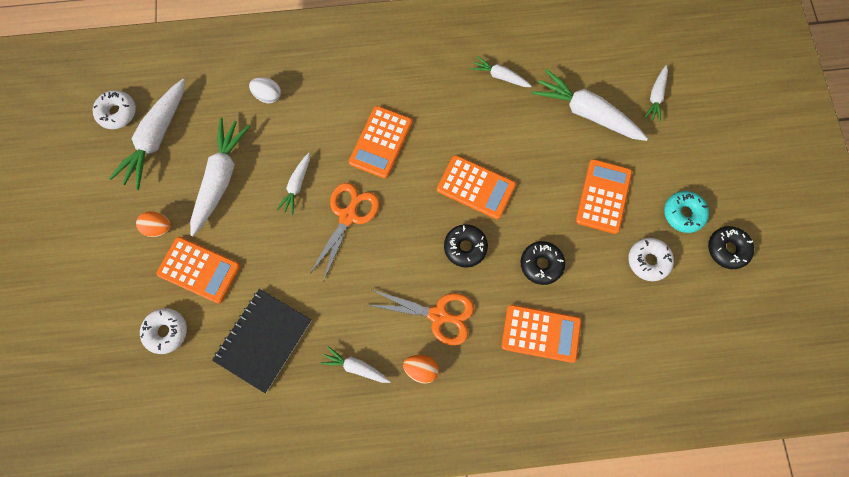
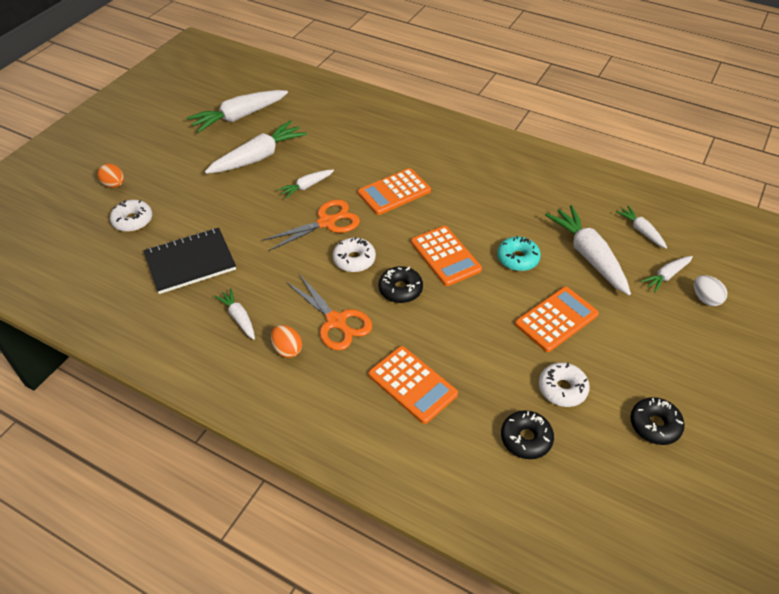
camera: 35 degrees right, 25 degrees down
white donut [93,90,136,129] -> white donut moved to [333,237,376,272]
orange egg [136,211,171,237] -> orange egg moved to [97,164,124,188]
orange calculator [156,237,241,304] -> none
white egg [249,77,281,103] -> white egg moved to [694,275,727,306]
white carrot [470,56,532,87] -> white carrot moved to [616,206,667,249]
black donut [521,241,565,285] -> black donut moved to [501,410,554,459]
turquoise donut [664,191,709,233] -> turquoise donut moved to [497,236,541,271]

